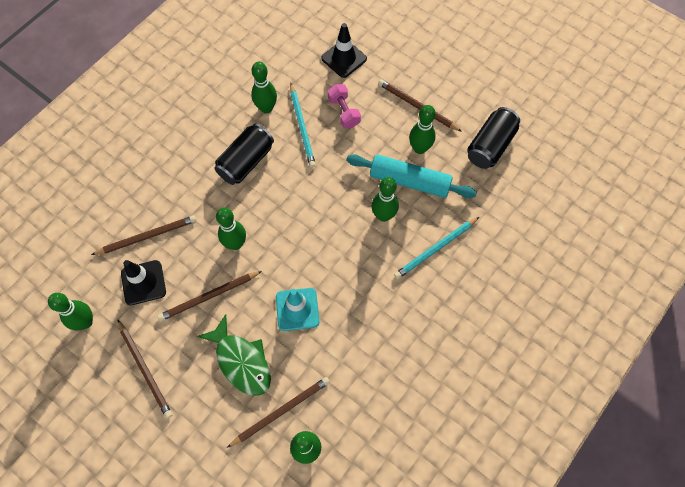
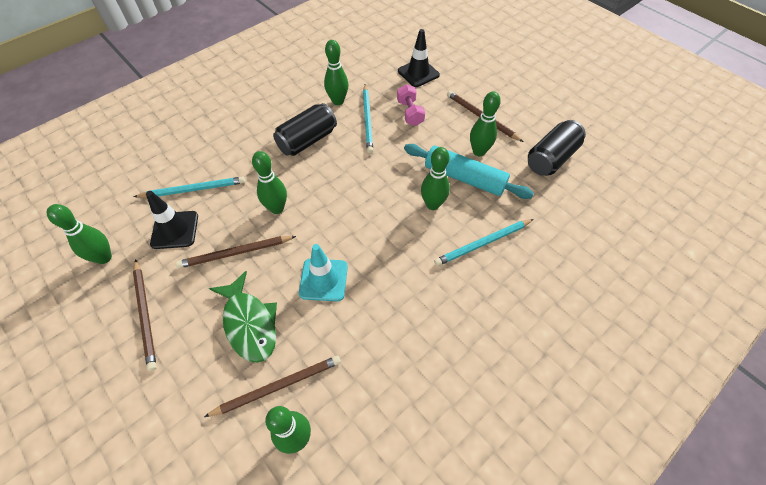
camera: 10 degrees right, 10 degrees down
brown pencil [91,215,196,255] -> turquoise pencil [134,176,245,198]

